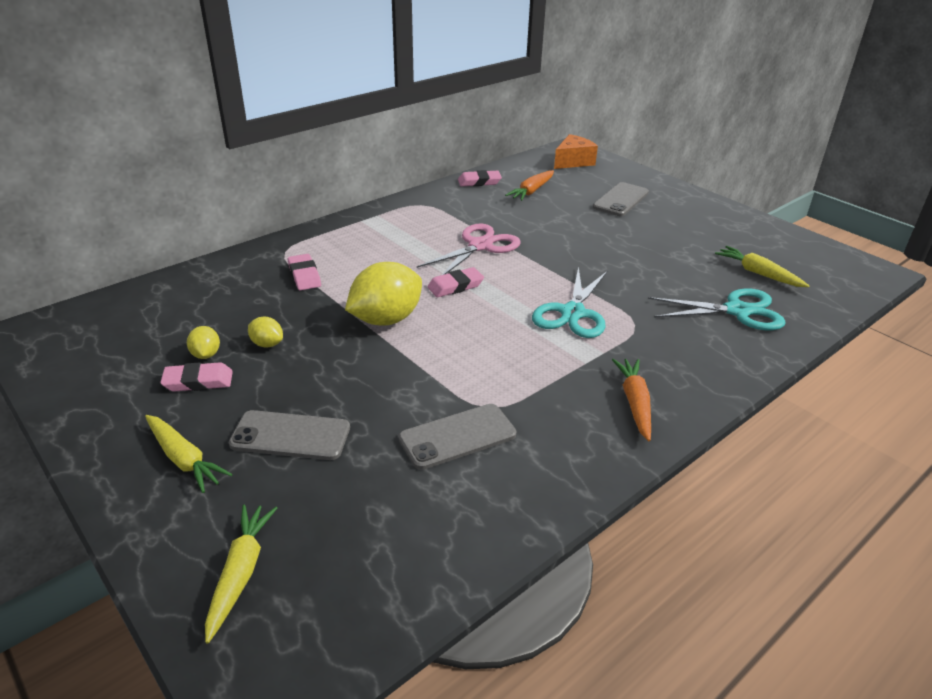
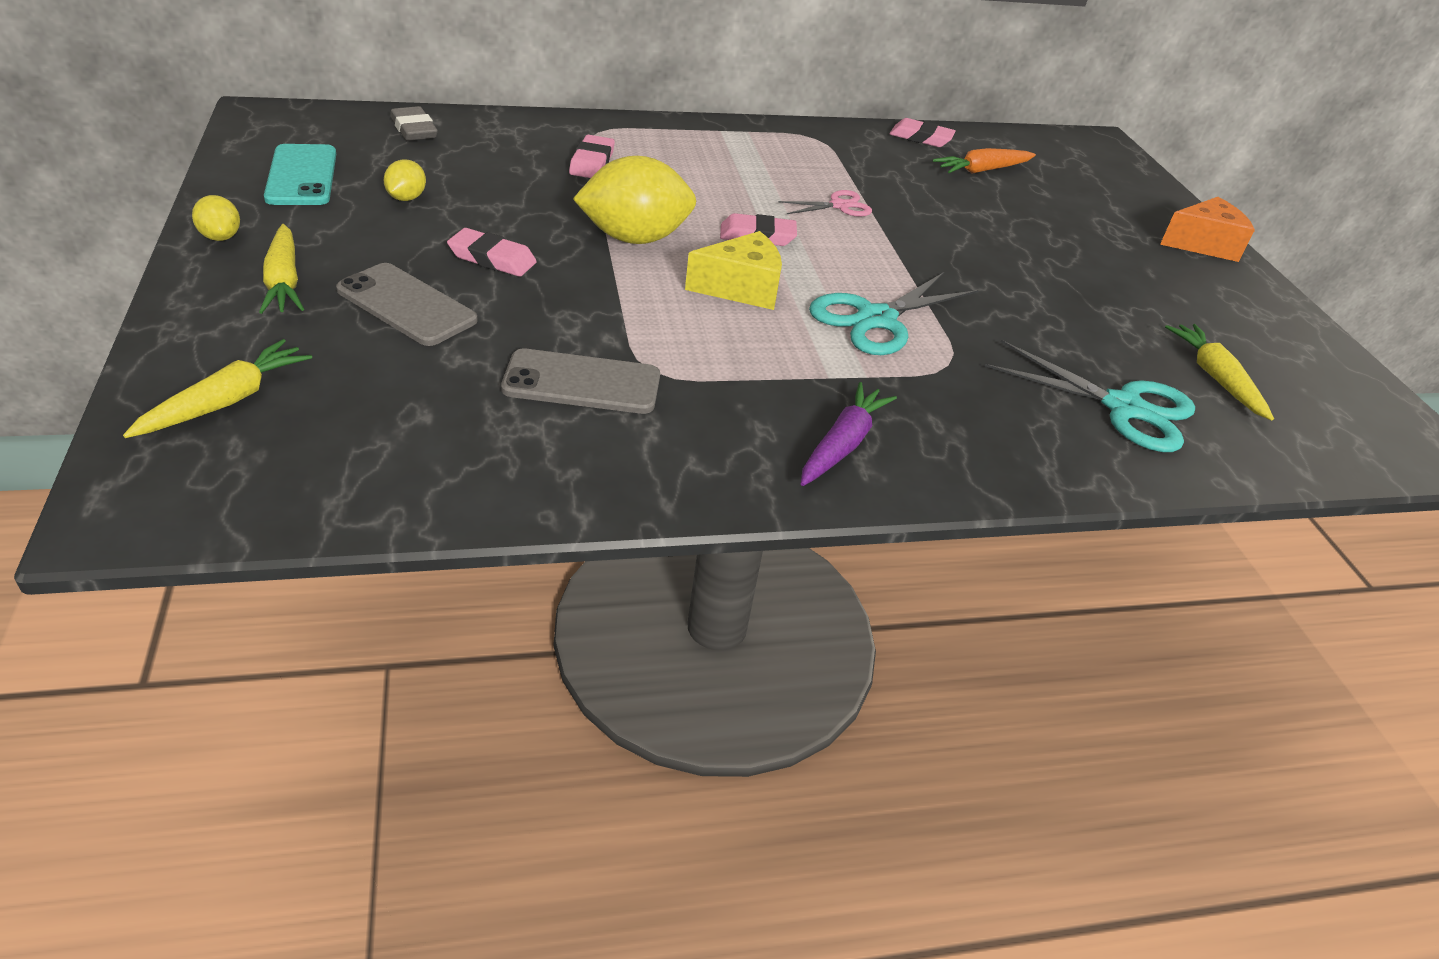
camera: 25 degrees right, 5 degrees up
pink eraser [160,362,233,392] -> pink eraser moved to [447,228,537,277]
yellow lemon [248,317,283,348] -> yellow lemon moved to [192,195,240,241]
pink scissors [417,223,520,275] -> pink scissors [778,190,872,217], size x0.56
orange cheese [554,134,598,169] -> orange cheese moved to [1160,197,1255,262]
grey phone [593,182,649,216] -> none
orange carrot [612,359,651,441] -> purple carrot [801,382,897,486]
none -> turquoise phone [264,144,336,205]
none -> grey eraser [390,106,438,141]
none -> yellow cheese [685,231,782,310]

